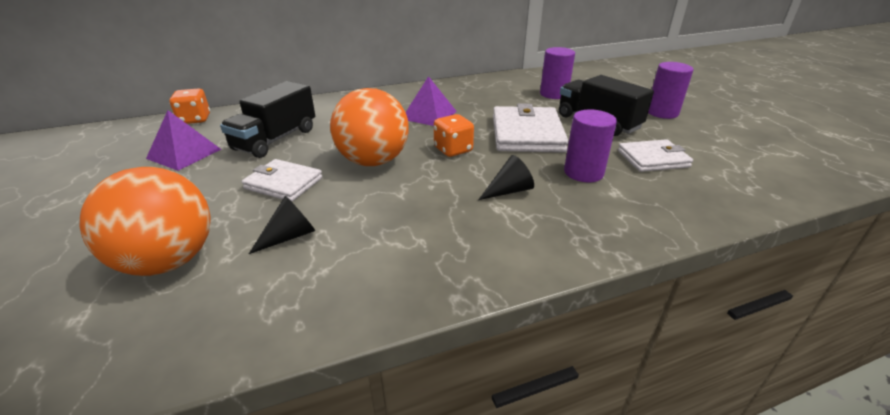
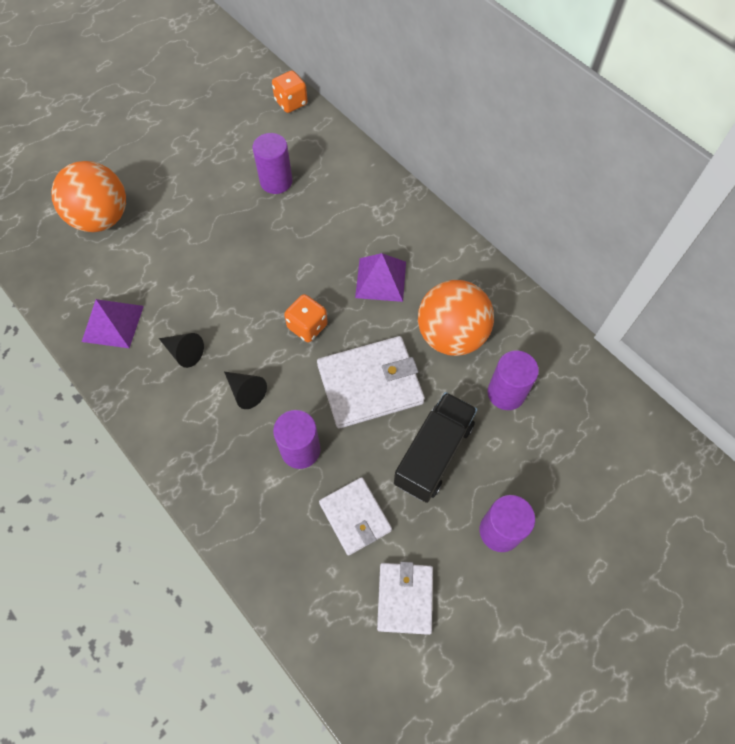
camera: 70 degrees right, 30 degrees up
purple pyramid [146,110,222,171] -> purple pyramid moved to [82,299,144,348]
black truck [220,81,315,158] -> purple cylinder [253,133,292,194]
white wallet [241,159,323,202] -> white wallet moved to [377,562,433,635]
black cone [249,196,315,254] -> black cone moved to [159,333,204,368]
orange ball [330,88,409,166] -> orange ball moved to [418,280,494,356]

